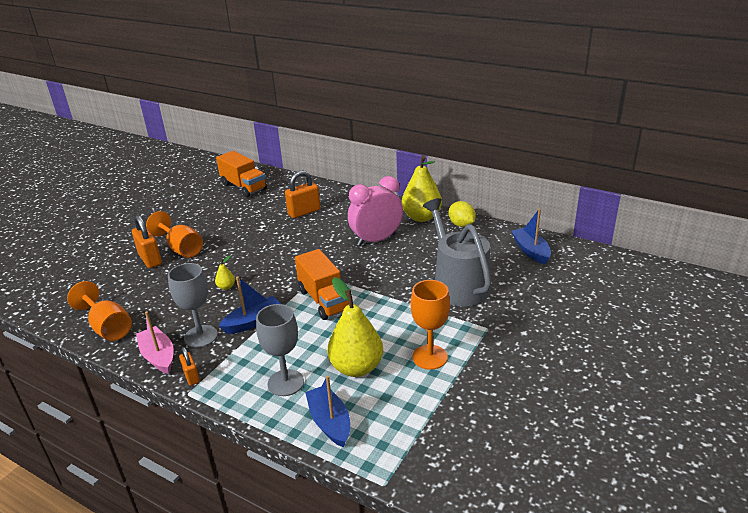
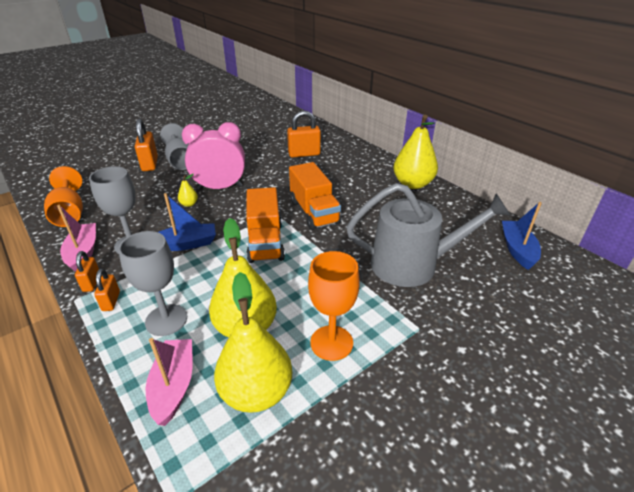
camera: 20 degrees right, 5 degrees up
orange goblet [146,211,203,258] -> grey goblet [160,123,189,170]
orange truck [216,151,267,197] -> orange truck moved to [289,162,341,230]
blue boat [305,375,350,447] -> pink boat [146,338,193,426]
pink clock [348,176,403,246] -> pink clock moved to [182,122,245,190]
grey watering can [423,198,491,306] -> grey watering can turned 90 degrees clockwise [346,183,511,287]
yellow lemon [448,201,476,227] -> none
none -> orange padlock [94,269,120,311]
none -> yellow pear [214,272,292,413]

